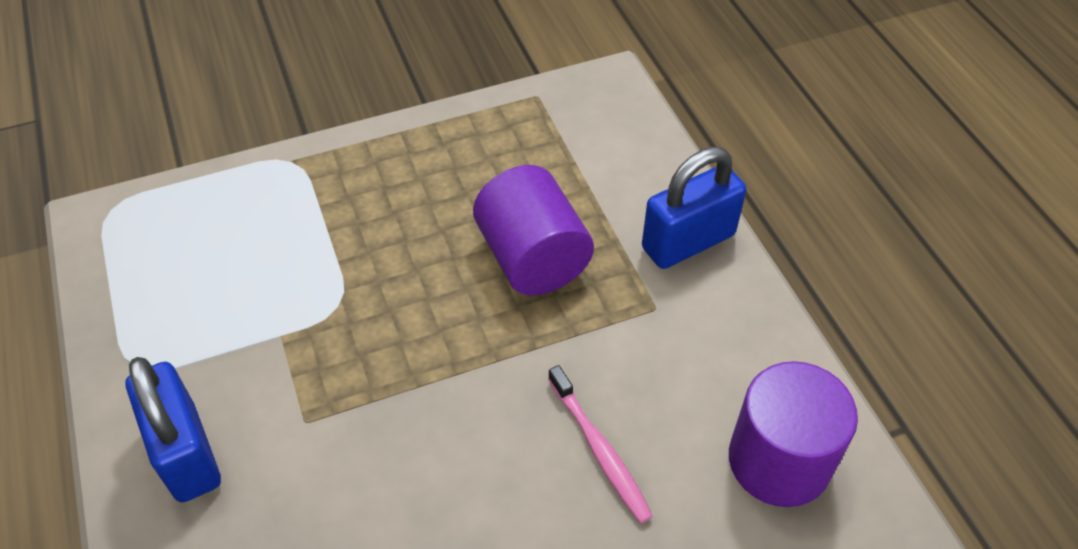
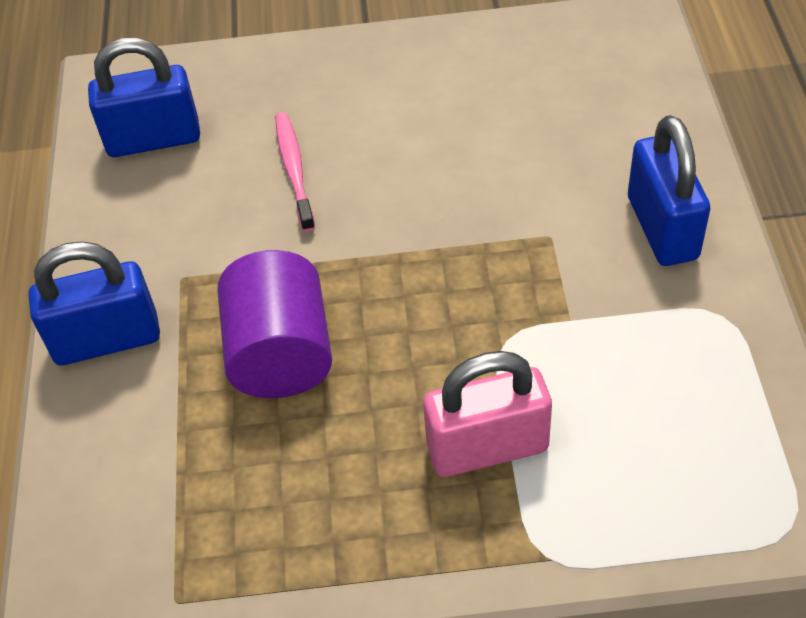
camera: 160 degrees left, 0 degrees up
purple cylinder [729,361,858,507] -> blue padlock [88,38,200,157]
none -> pink padlock [423,351,552,477]

